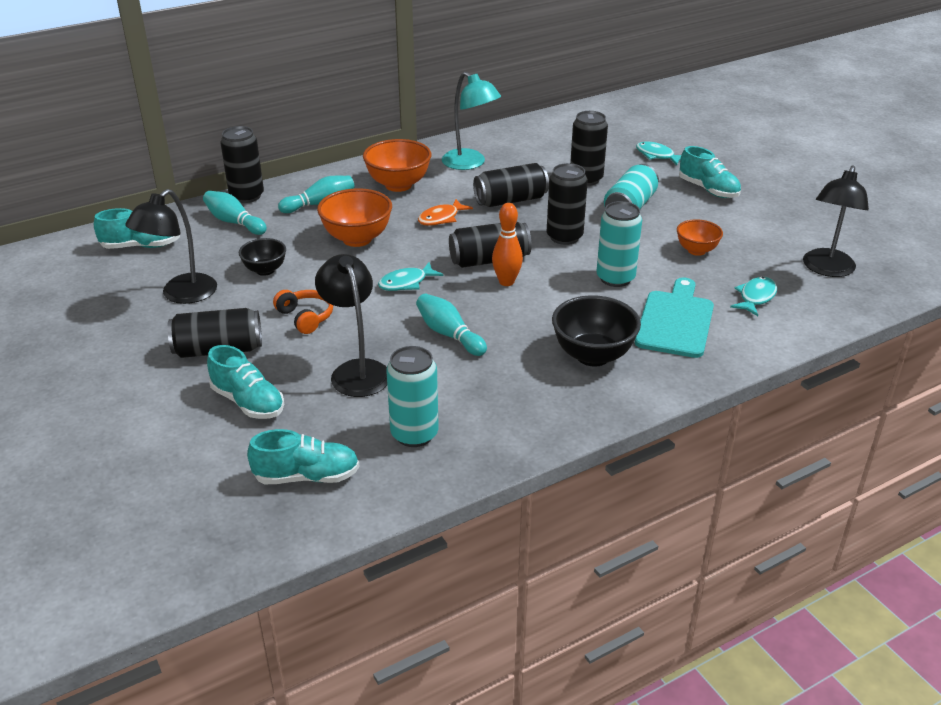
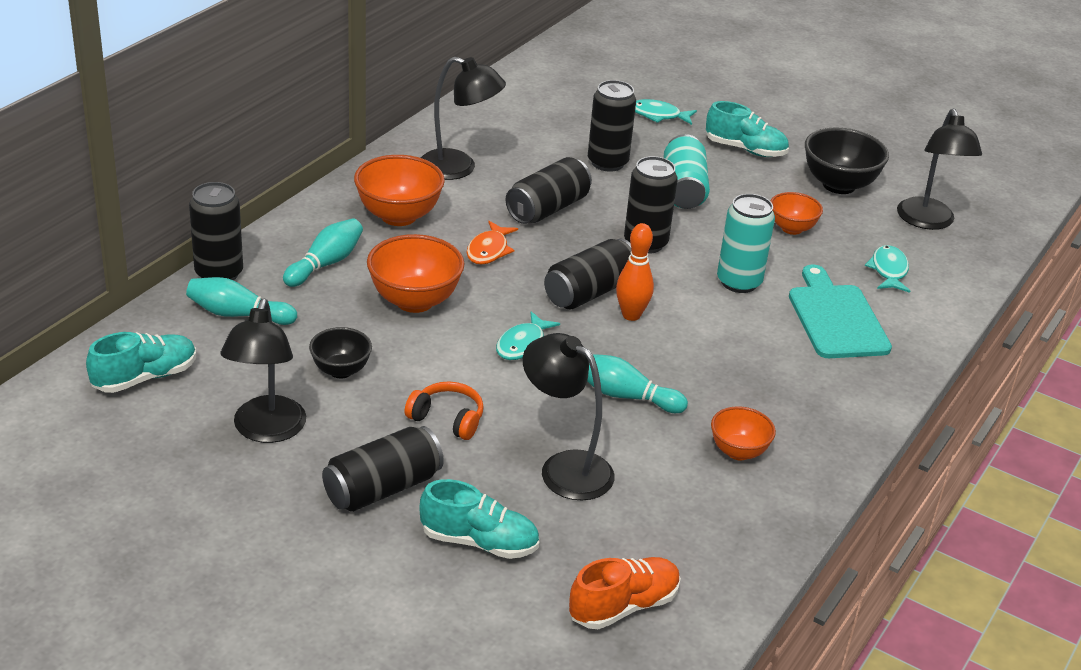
camera: 30 degrees left, 0 degrees up
turquoise shoe [247,429,360,484] -> orange shoe [569,557,681,629]
turquoise can [386,346,439,447] -> none
turquoise lamp [442,72,501,170] -> black lamp [421,57,506,180]
black bowl [552,295,641,367] -> black bowl moved to [805,128,889,194]
none -> orange bowl [711,406,776,460]

